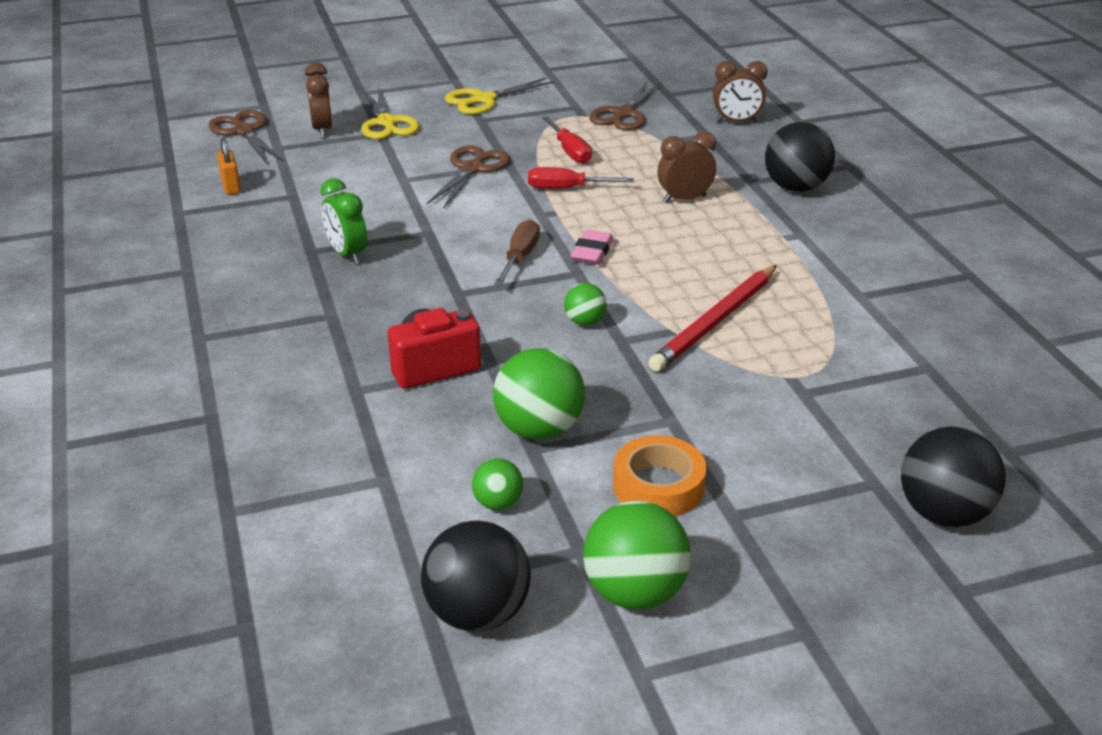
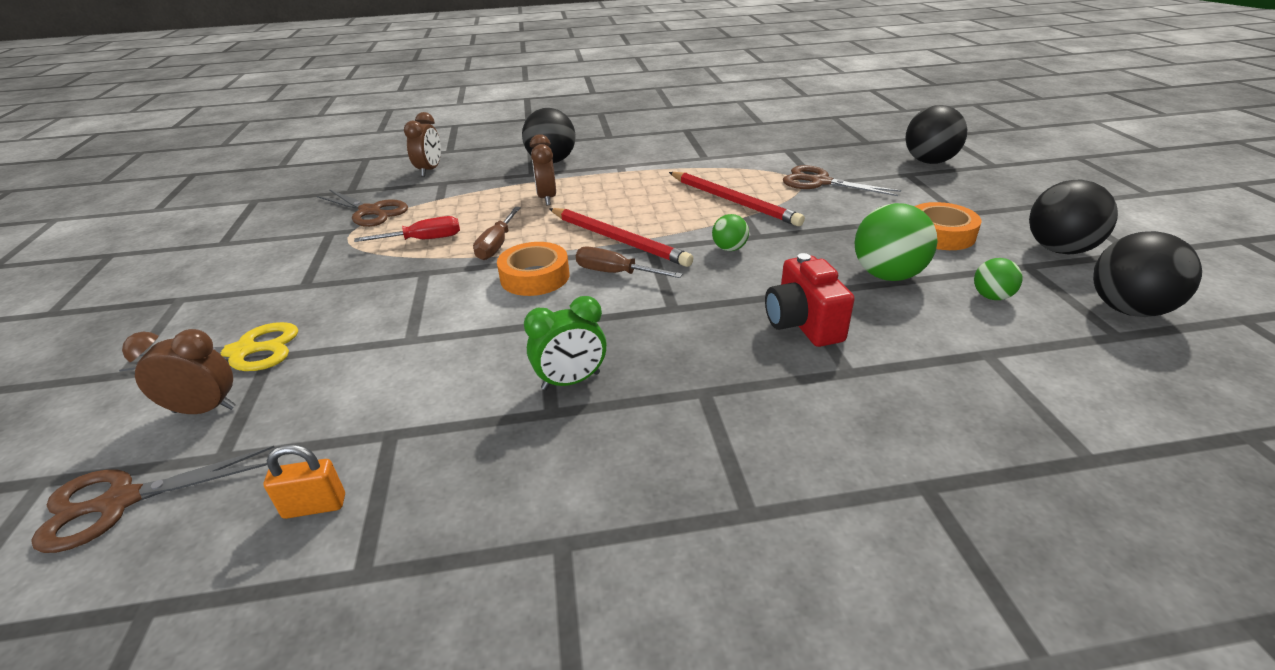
camera: 80 degrees left, 0 degrees up
brown scissors [427,145,510,209] -> brown scissors moved to [783,165,901,196]
yellow scissors [445,78,554,114] -> none
red screwdriver [528,167,634,189] -> brown screwdriver [473,207,521,260]
pink eraser [571,229,613,265] -> red pencil [549,208,693,267]
green ball [583,501,691,610] -> black ball [1029,180,1118,254]
none -> orange tape [497,242,569,296]

